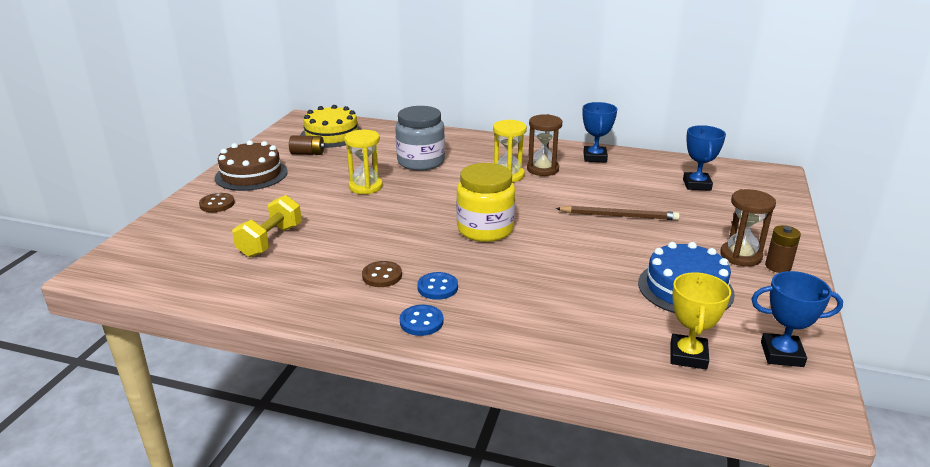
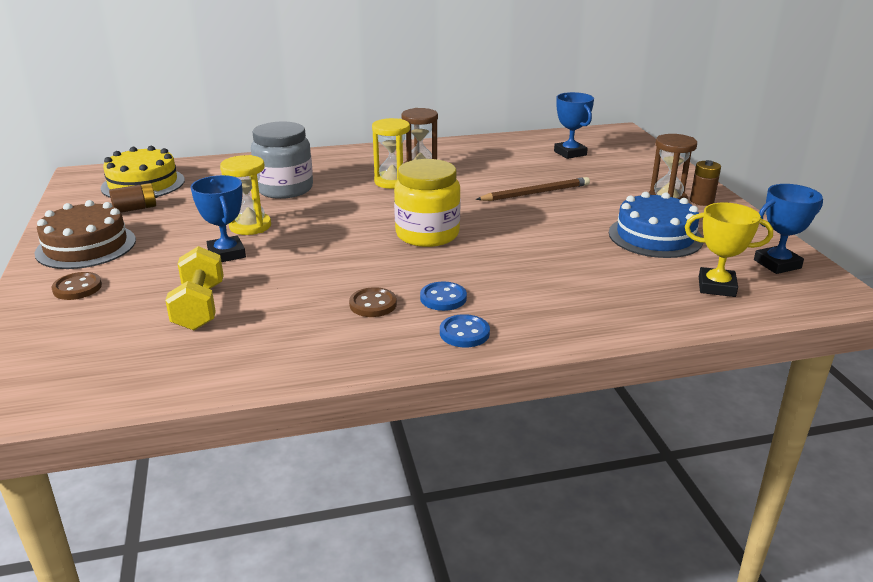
camera: 30 degrees left, 0 degrees up
blue trophy [582,102,617,162] -> blue trophy moved to [191,175,246,262]
yellow trophy [671,272,731,369] -> yellow trophy turned 60 degrees counterclockwise [685,202,773,297]

